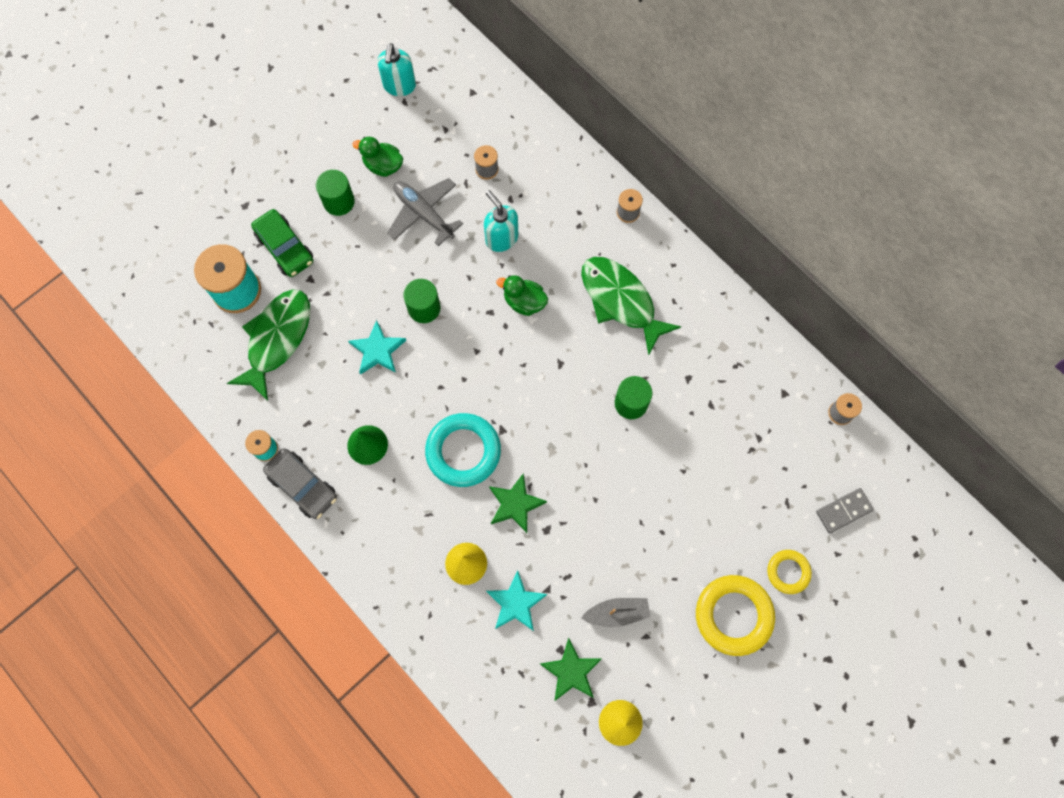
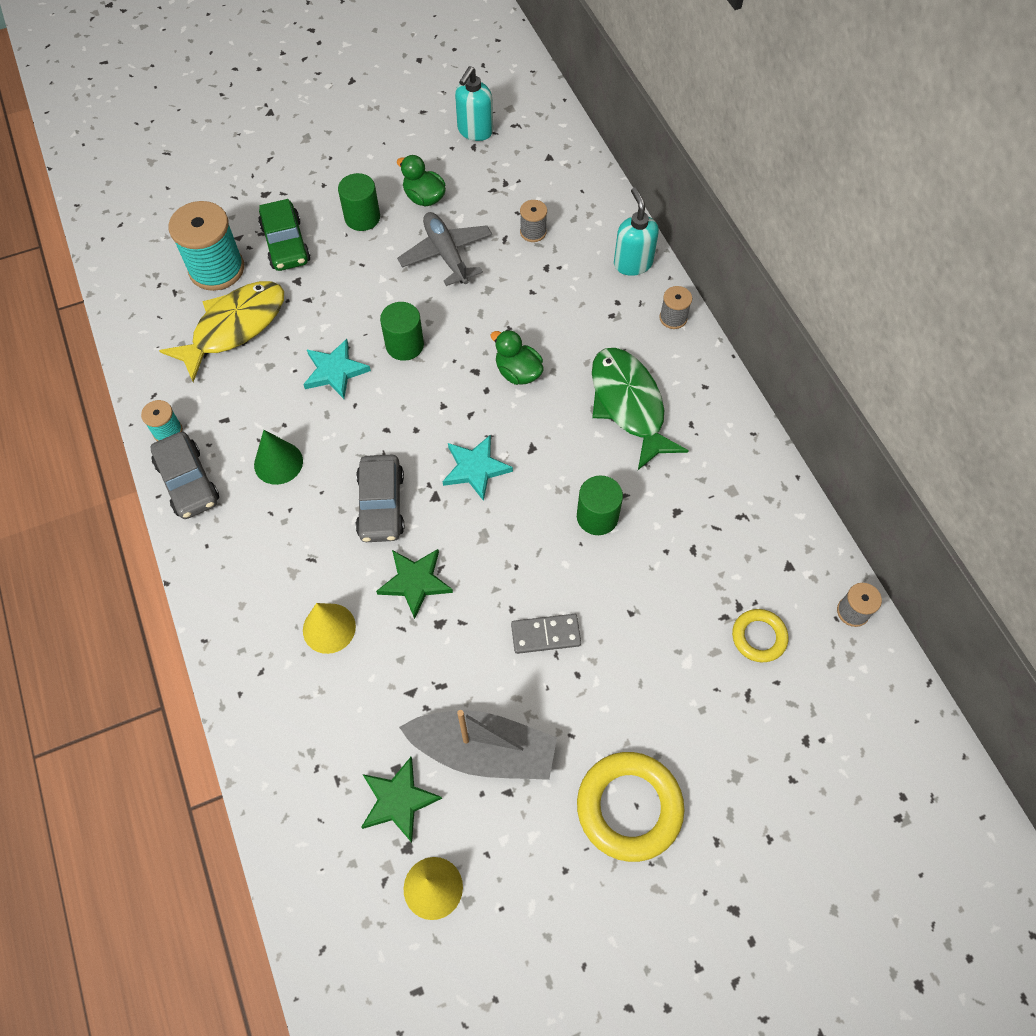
camera: 20 degrees right, 10 degrees down
green fish [227,289,310,401] -> yellow fish [159,281,284,382]
turquoise ring [425,413,501,487] -> grey car [355,455,404,542]
turquoise soap dispenser [484,190,518,252] -> turquoise soap dispenser moved to [614,187,659,276]
turquoise star [486,571,547,631] -> turquoise star moved to [442,435,513,501]
grey boat [581,598,651,627] -> grey boat [399,710,557,780], size x1.72
yellow ring [767,550,812,594] -> yellow ring moved to [732,609,788,662]
grey domino [816,488,874,534] -> grey domino moved to [511,614,581,654]

